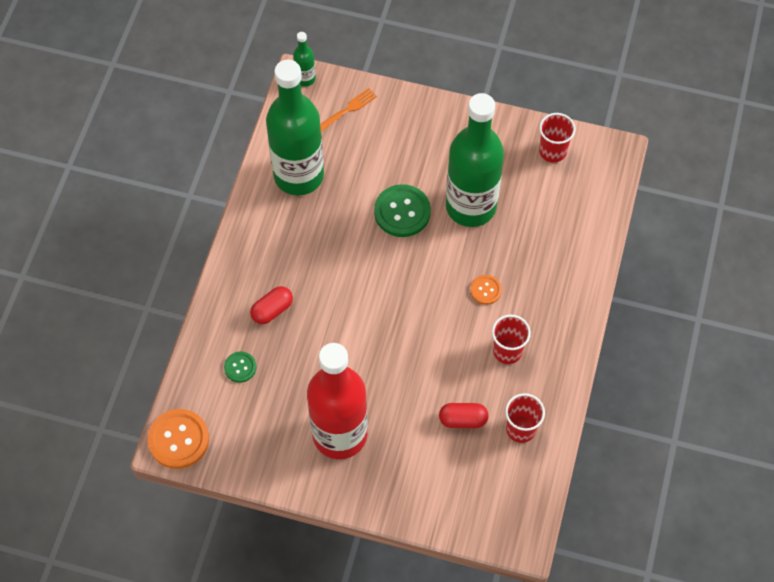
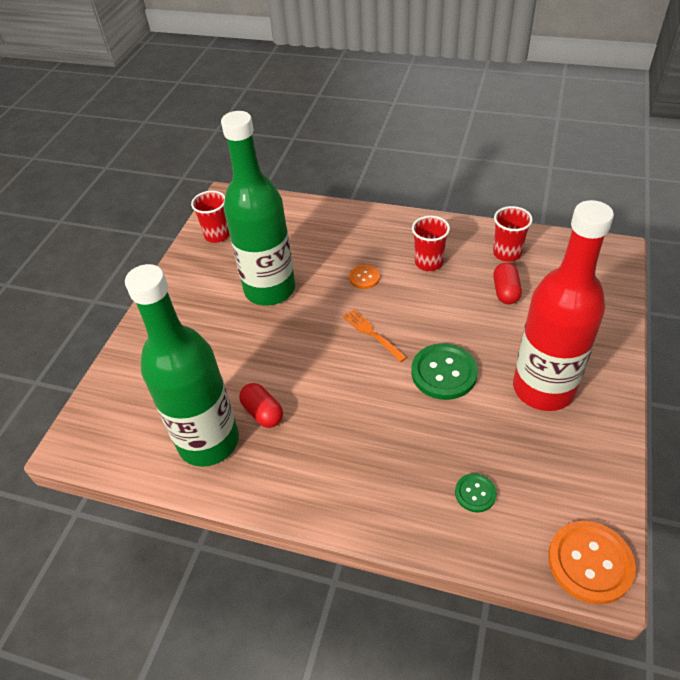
camera: 85 degrees left, 15 degrees down
red capsule [250,286,293,324] -> red capsule moved to [239,383,283,428]
green bottle [293,32,316,87] -> none
orange fork [320,88,377,132] -> orange fork moved to [343,309,407,362]
green button [374,184,431,237] -> green button moved to [412,343,478,400]

